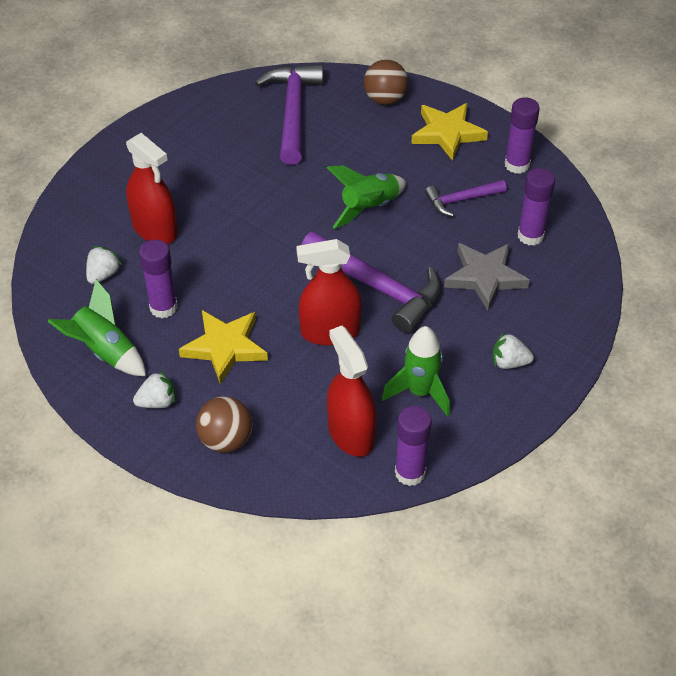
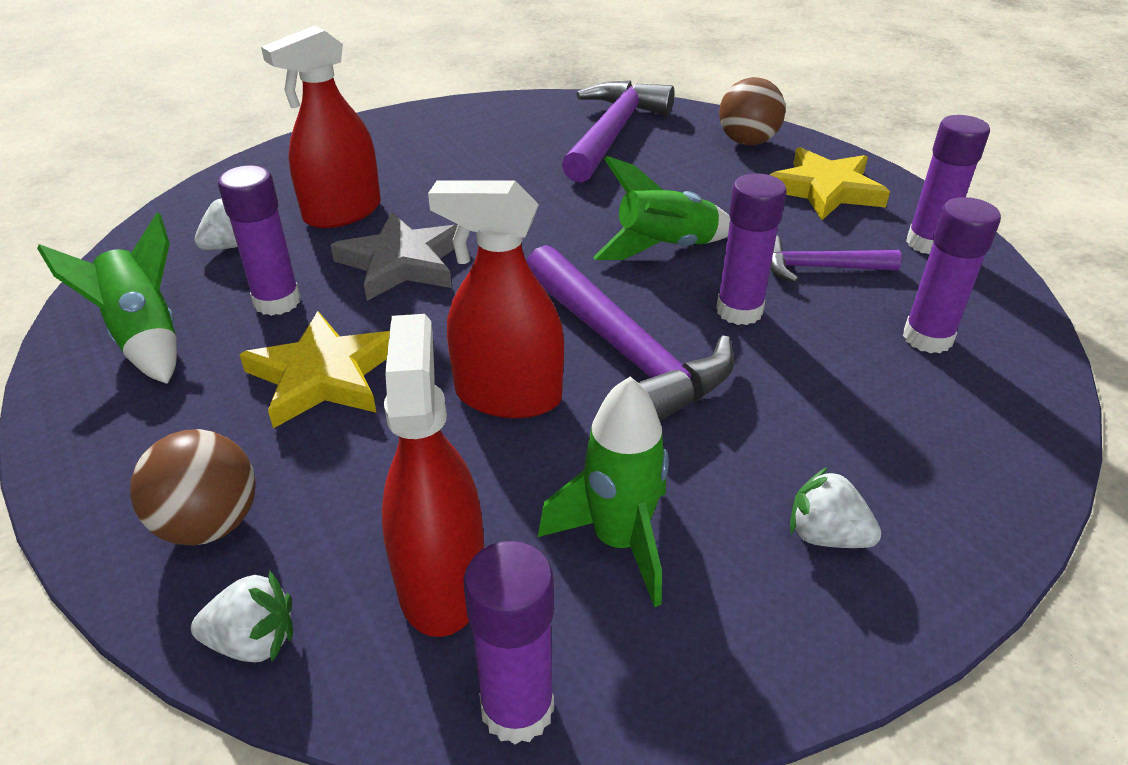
camera: 20 degrees right, 10 degrees down
red spray bottle [126,133,178,244] -> red spray bottle turned 75 degrees clockwise [261,26,381,228]
white strawberry [133,371,175,408] -> white strawberry moved to [191,570,293,663]
grey star [444,243,530,310] -> grey star moved to [331,212,458,301]
none -> purple glue stick [716,173,787,325]

